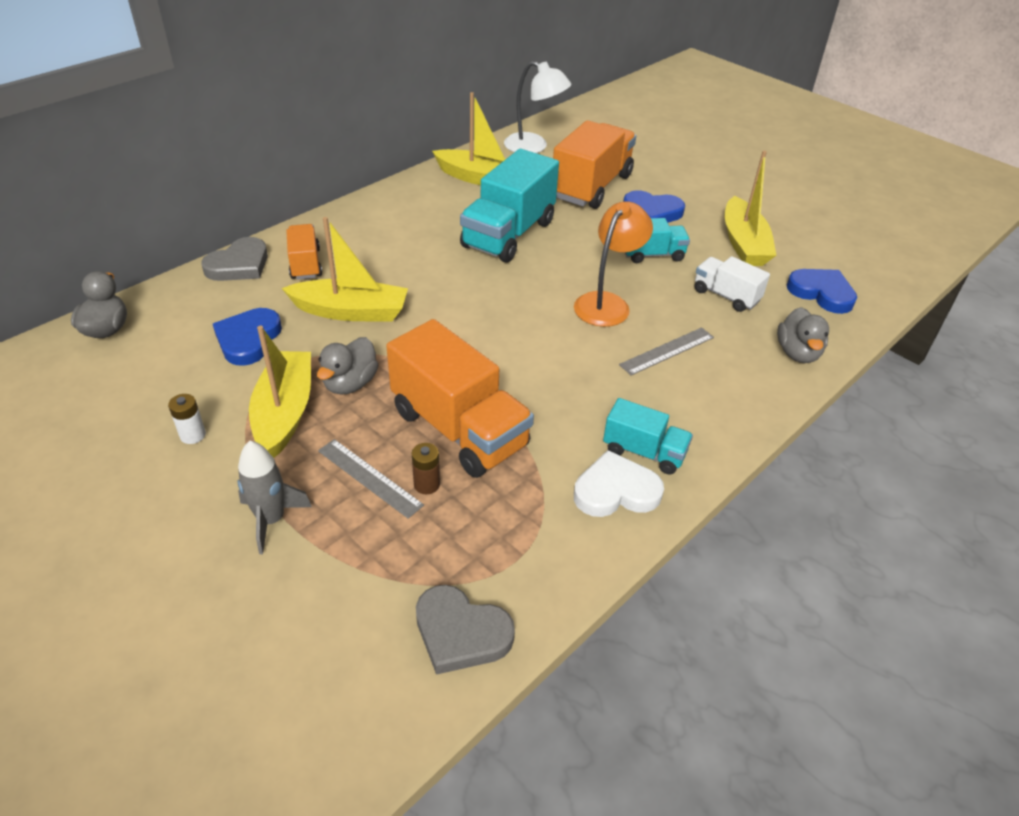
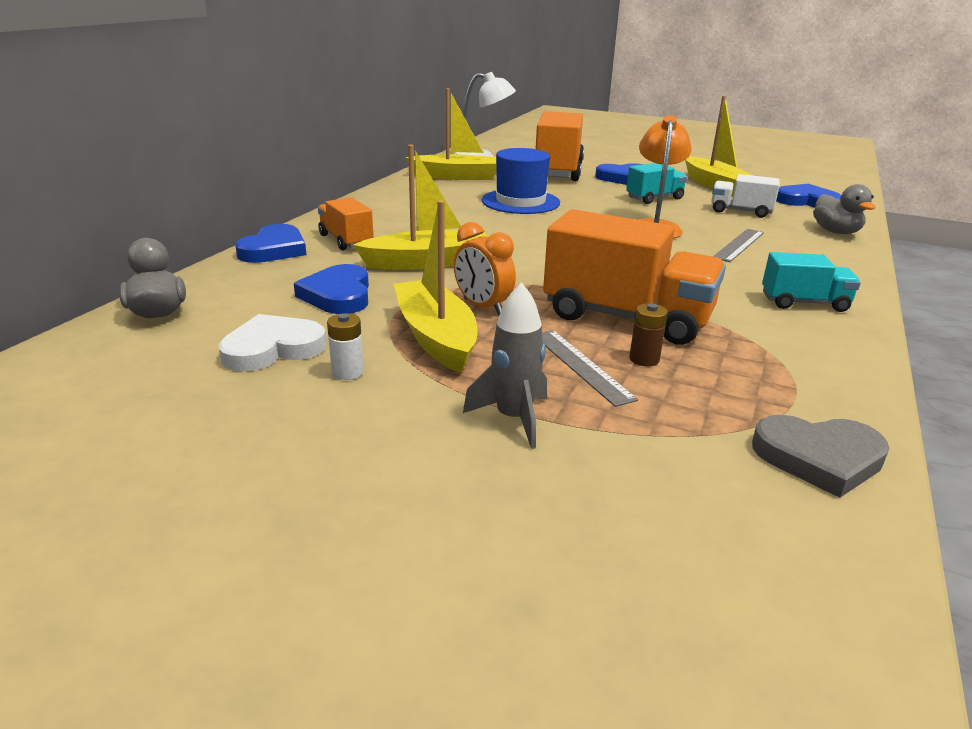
camera: 20 degrees left, 15 degrees down
grey heart [201,237,268,281] -> blue heart [235,224,306,263]
grey duck [317,337,379,395] -> orange clock [454,222,516,315]
grey ruler [318,439,424,519] -> grey ruler turned 45 degrees clockwise [542,330,638,407]
turquoise truck [460,149,559,263] -> blue hat [482,148,560,214]
white heart [574,450,664,517] -> white heart moved to [219,314,326,372]

